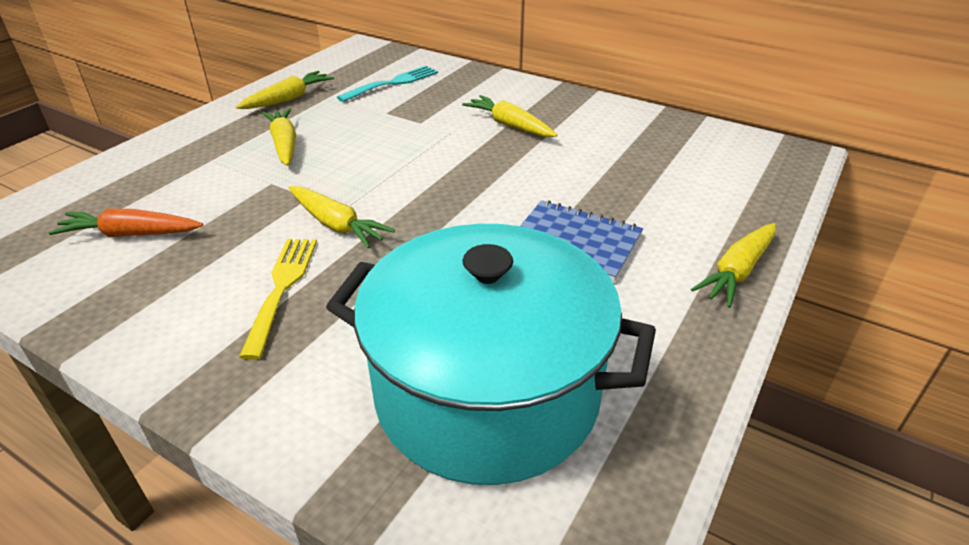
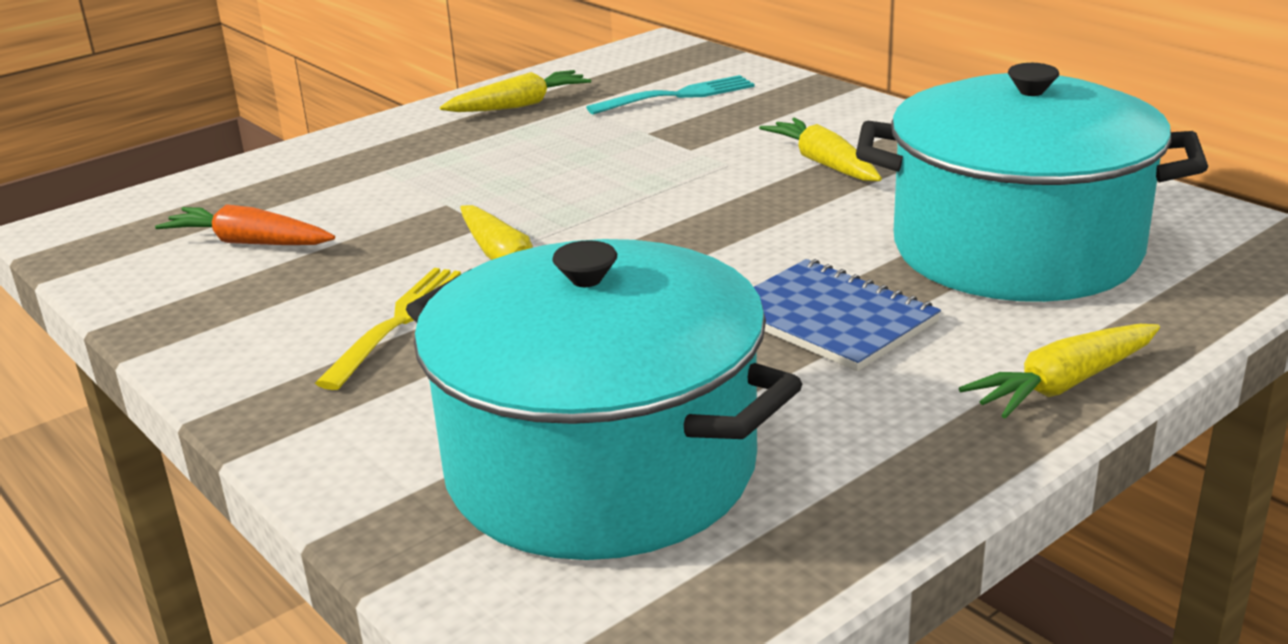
camera: 20 degrees right, 10 degrees down
yellow carrot [262,108,296,166] -> none
none -> turquoise pot [856,63,1208,302]

